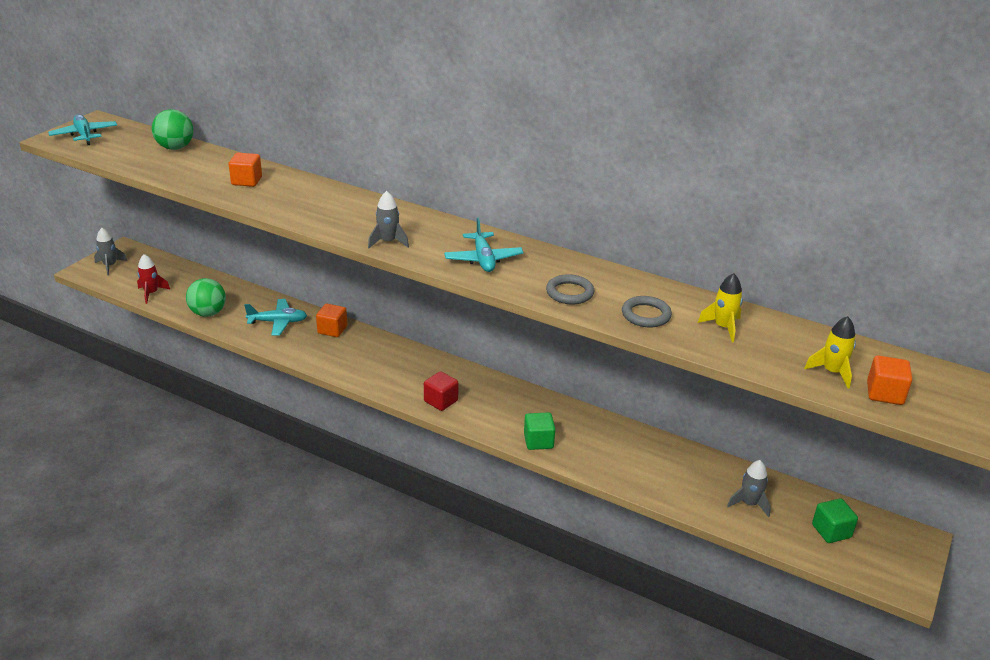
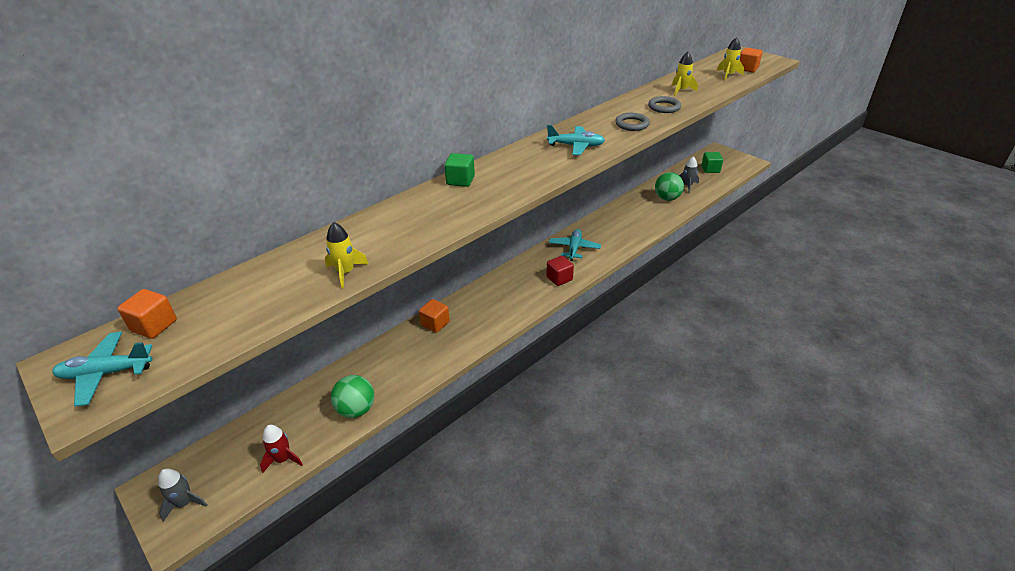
camera: 70 degrees left, 5 degrees up
green ball [152,109,193,150] -> green ball moved to [655,172,684,201]
orange cube [229,153,262,187] -> orange cube moved to [117,289,177,339]
turquoise plane [244,299,307,336] -> turquoise plane moved to [549,229,601,261]
grey rocket [368,191,409,248] -> none
green cube [524,412,555,450] -> green cube moved to [444,153,475,187]
none -> yellow rocket [325,222,369,288]

